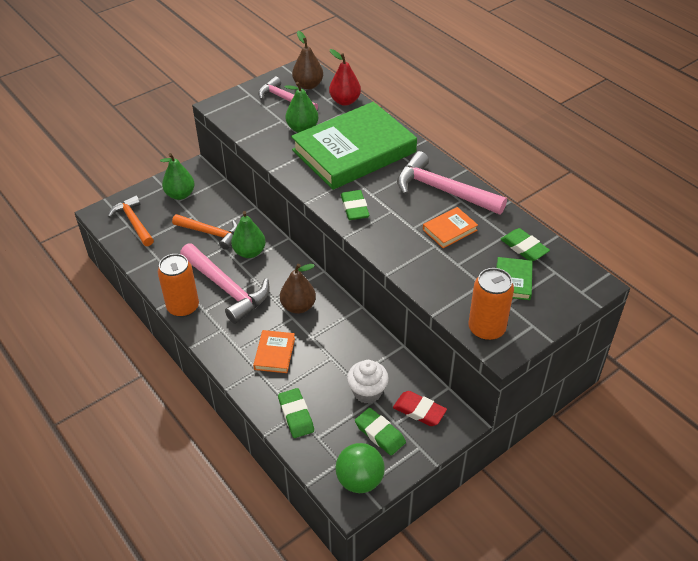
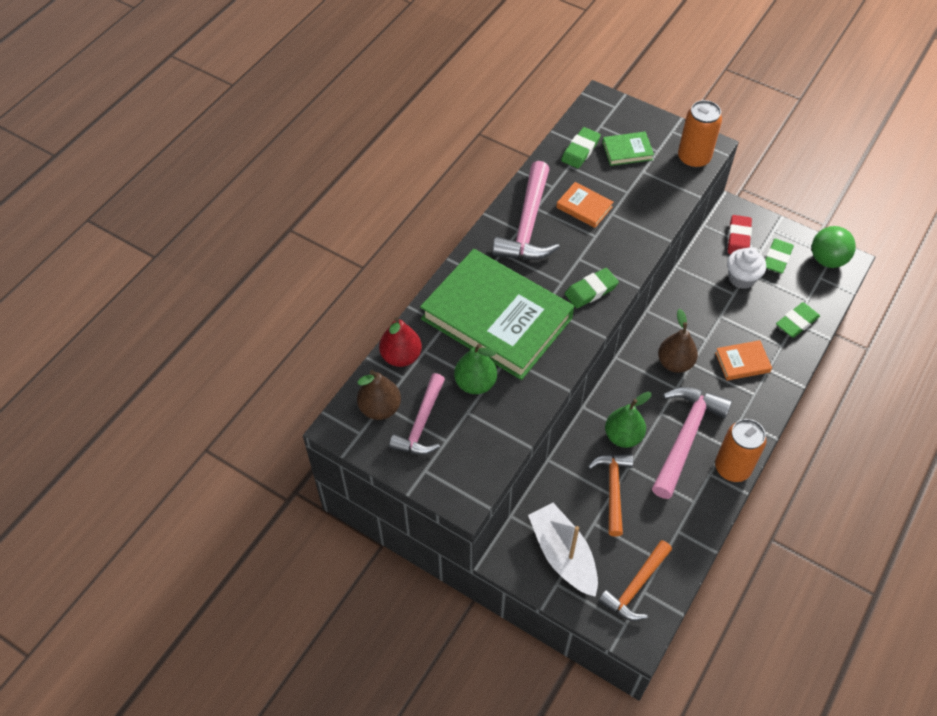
camera: 110 degrees left, 10 degrees up
green pear [160,153,195,200] -> white boat [528,503,598,597]

